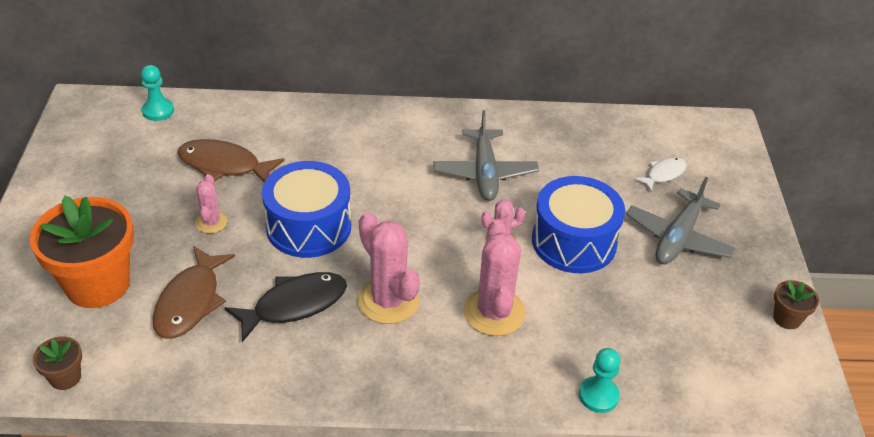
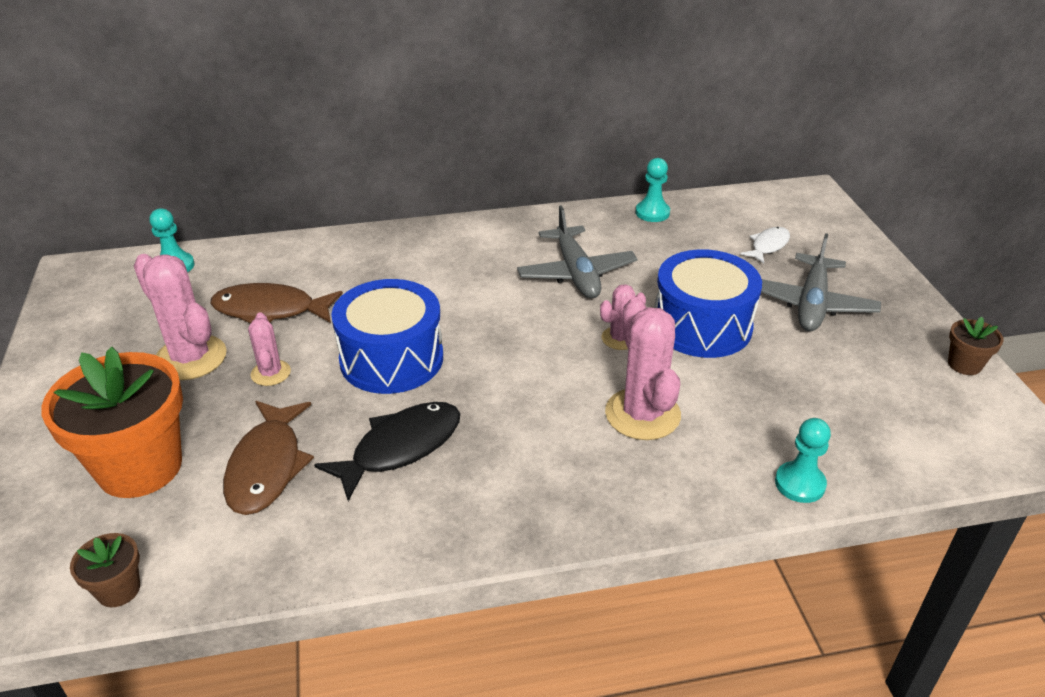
camera: 10 degrees left, 5 degrees down
pink cactus [357,212,420,324] -> pink cactus moved to [134,254,227,380]
none -> turquoise pawn [636,158,670,222]

